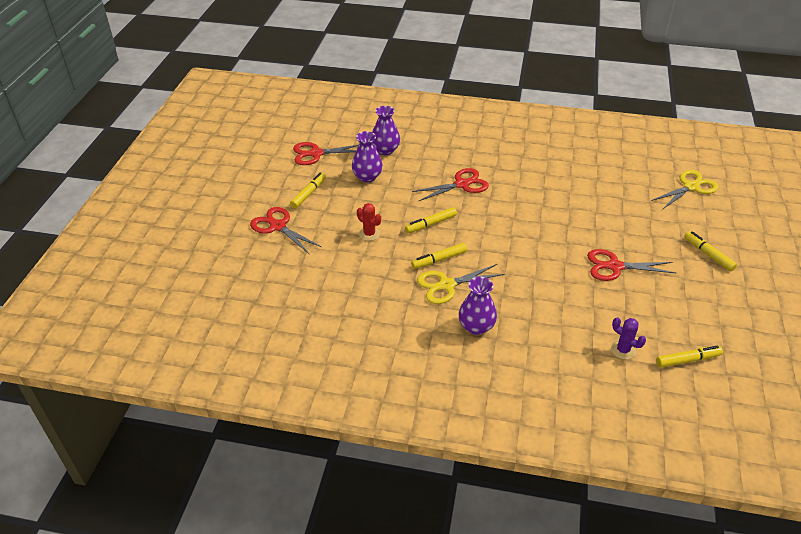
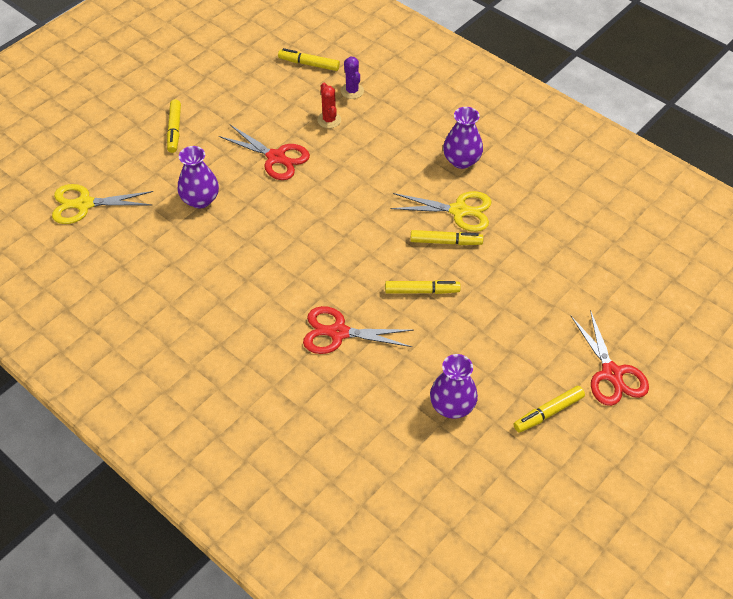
camera: 150 degrees left, 10 degrees up
red scissors [293,142,359,165] -> none
red cactus [357,203,381,241] -> red cactus moved to [317,83,341,128]
purple vase [372,106,400,155] -> purple vase moved to [178,146,219,208]

